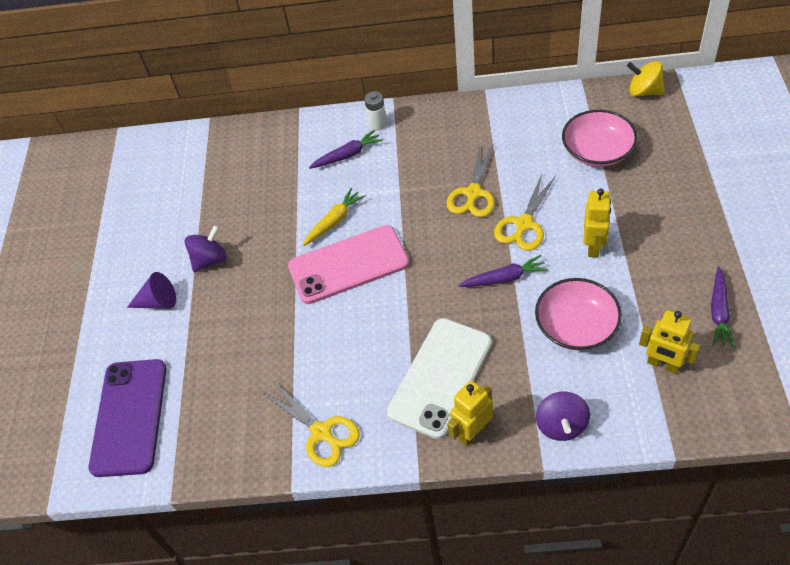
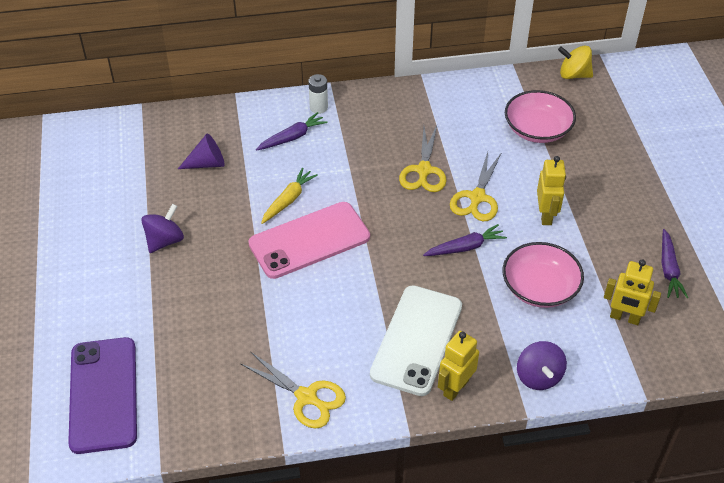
camera: 15 degrees left, 5 degrees down
purple cone [127,272,176,309] -> purple cone moved to [178,134,225,169]

